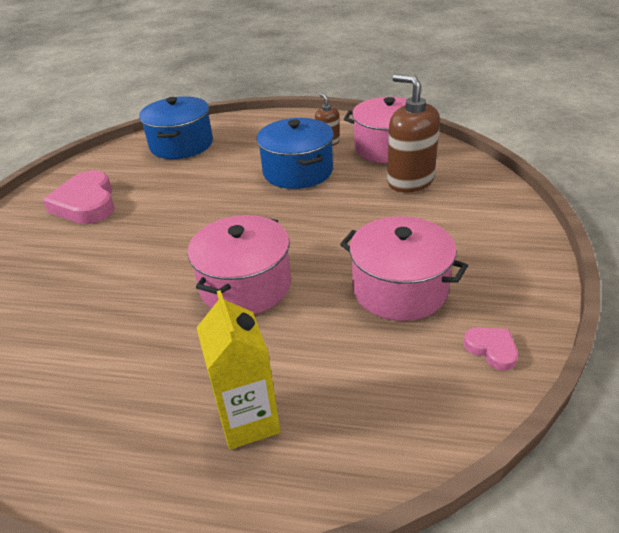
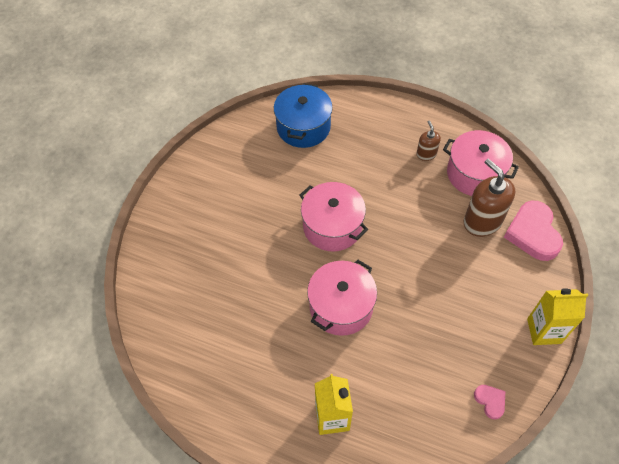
camera: 10 degrees right, 20 degrees up
pink heart [43,170,115,224] -> pink heart moved to [504,201,563,261]
blue pot [257,118,334,189] -> none
pink pot [340,216,468,321] -> pink pot moved to [299,182,368,252]
none -> yellow carton [527,288,588,345]

